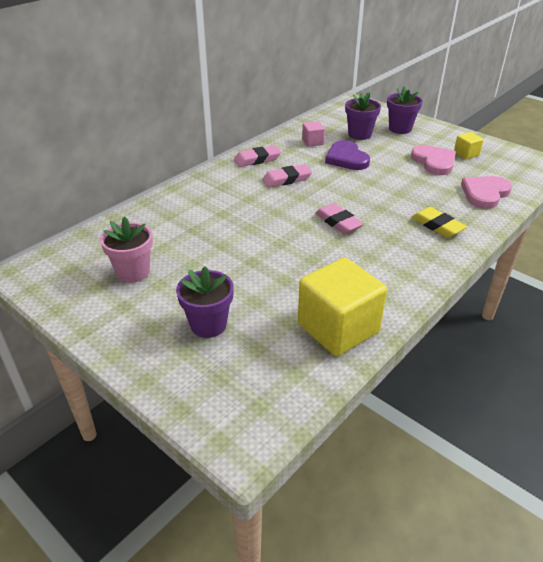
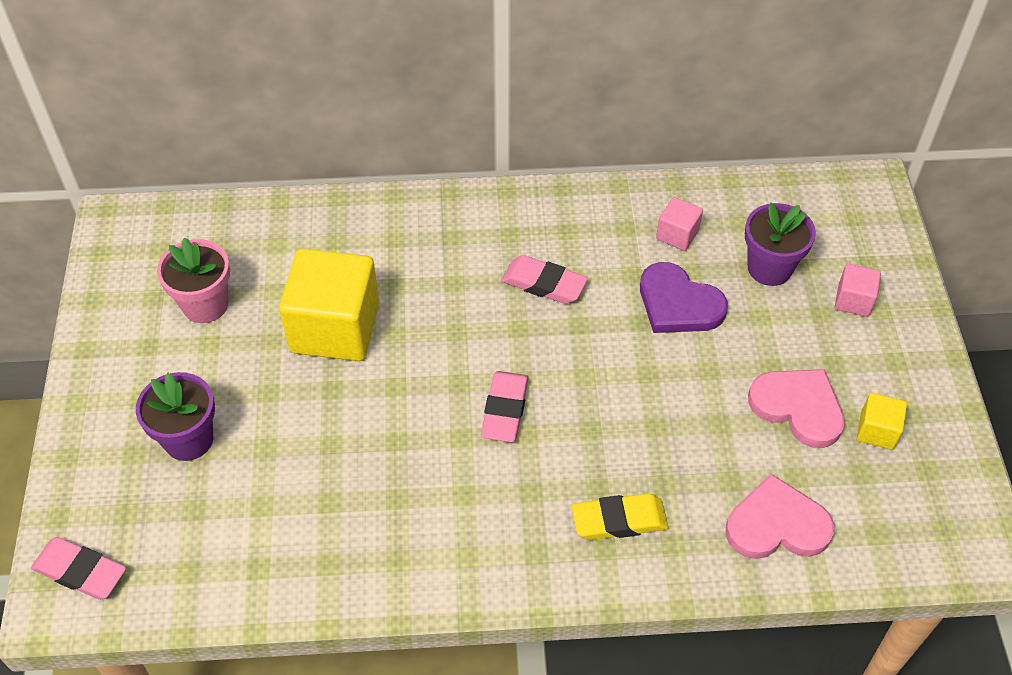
camera: 45 degrees right, 15 degrees up
pink eraser [234,145,281,167] -> pink eraser moved to [31,537,126,600]
yellow cube [298,257,387,356] -> yellow cube moved to [279,248,379,361]
purple heart [325,140,370,170] -> purple heart turned 75 degrees counterclockwise [640,262,728,333]
purple flower pot [387,86,423,134] -> pink cube [835,264,881,317]
pink heart [411,145,456,175] -> pink heart turned 75 degrees counterclockwise [748,369,845,448]
yellow eraser [411,207,467,238] -> yellow eraser turned 75 degrees clockwise [572,493,669,540]

